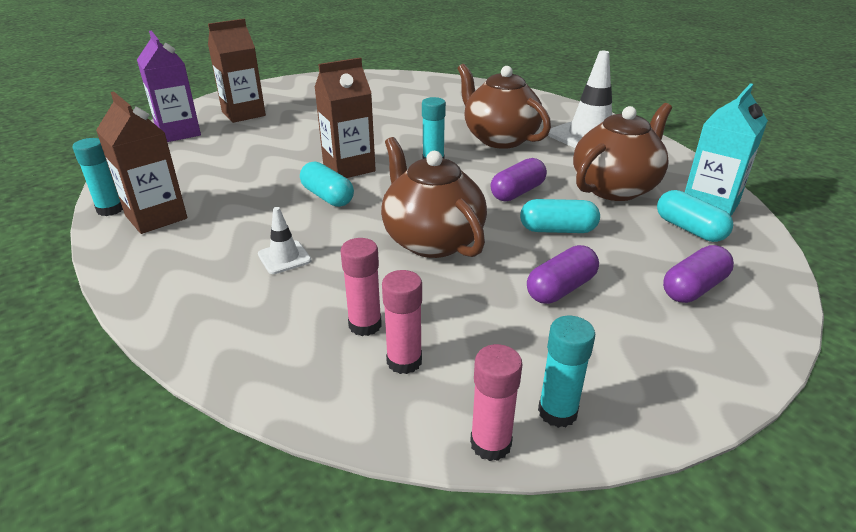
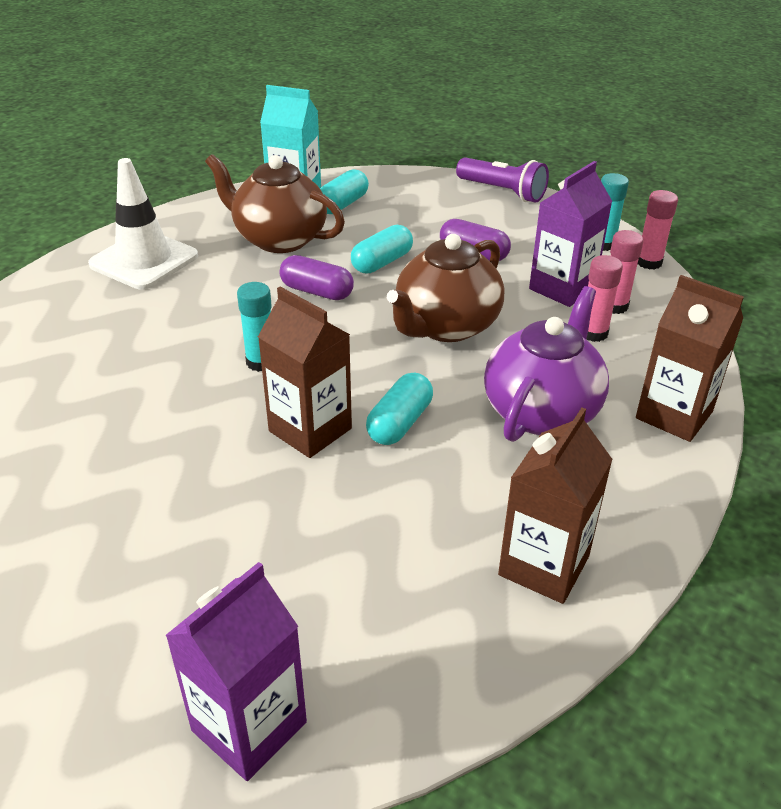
camera: 110 degrees left, 5 degrees up
turquoise glue stick [72,138,123,216] -> none
brown carton [208,19,266,123] -> brown carton moved to [636,275,744,442]
white traffic cone [258,207,312,274] -> purple teapot [484,286,609,442]
brown teapot [457,64,551,149] -> none
turquoise capsule [520,199,600,233] -> turquoise capsule turned 60 degrees clockwise [351,225,413,274]
purple capsule [663,245,734,303] -> none
none -> purple flashlight [456,157,549,203]
none -> purple carton [529,161,613,307]

